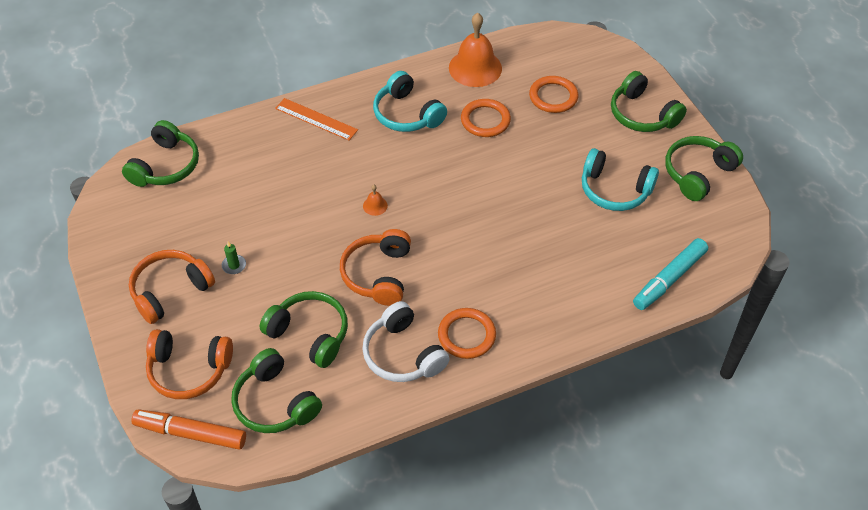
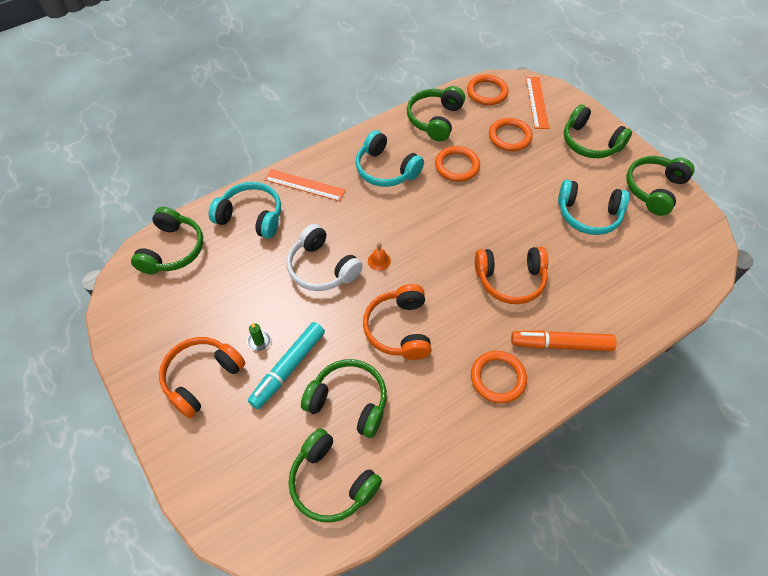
camera: 10 degrees left, 5 degrees up
orange marker [131,409,246,450] -> orange marker moved to [511,330,617,351]
orange headphones [146,329,233,399] -> orange headphones moved to [475,247,548,304]
white headphones [362,301,450,382] -> white headphones moved to [287,224,363,291]
orange bell [449,13,502,87] -> green headphones [407,86,465,141]
turquoise marker [633,238,708,310] -> turquoise marker moved to [248,322,325,409]
none -> turquoise headphones [209,182,281,239]
none -> orange ring [467,74,509,105]
none -> orange ruler [526,77,549,129]

